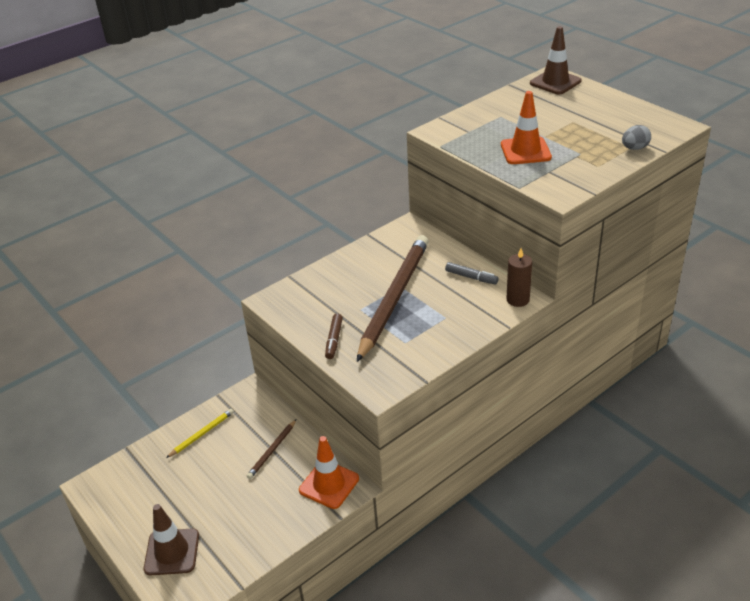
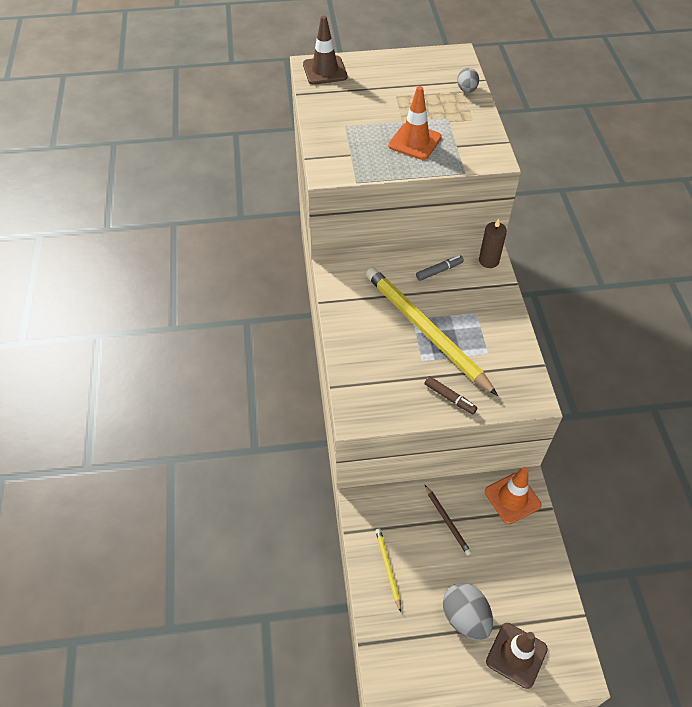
camera: 60 degrees left, 15 degrees up
brown pencil [357,235,429,362] -> yellow pencil [366,267,498,396]
none -> grey egg [443,583,493,641]

